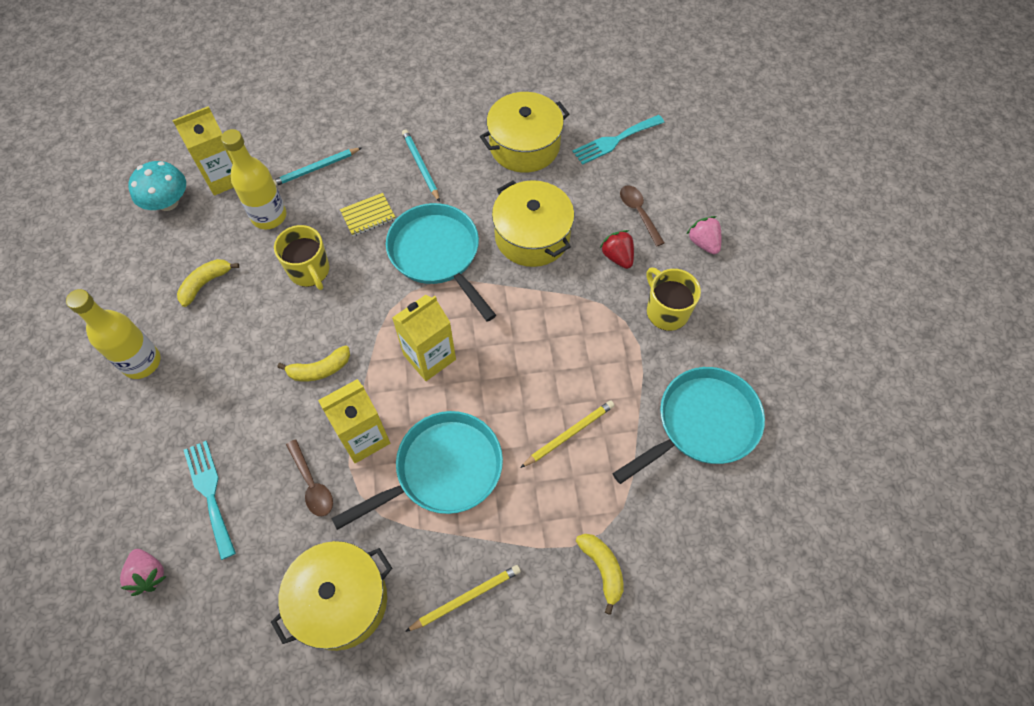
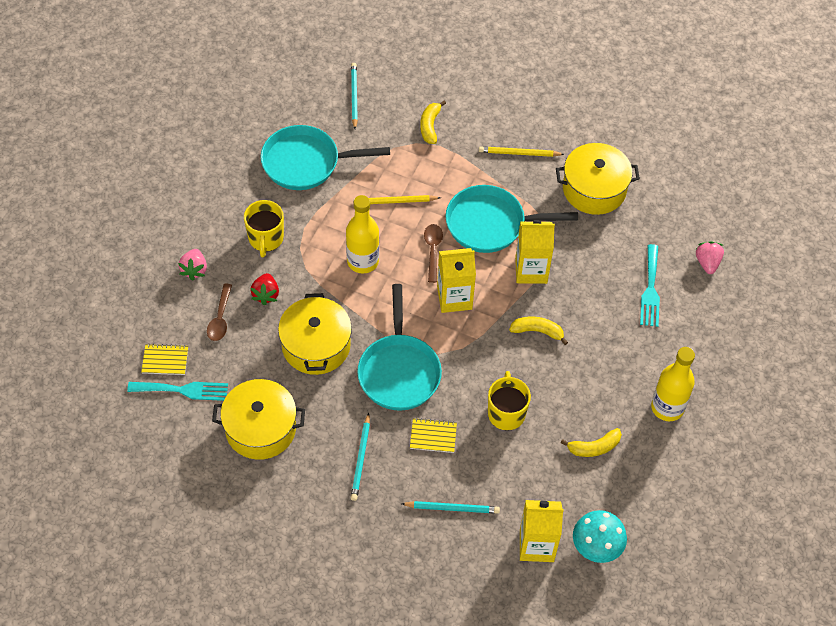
camera: 150 degrees left, 5 degrees down
yellow bottle [221,129,286,229] -> yellow bottle moved to [346,195,379,273]
brown spoon [286,439,333,516] -> brown spoon moved to [424,224,443,283]
none -> yellow notebook [141,344,188,375]
none -> turquoise pencil [351,63,358,129]

